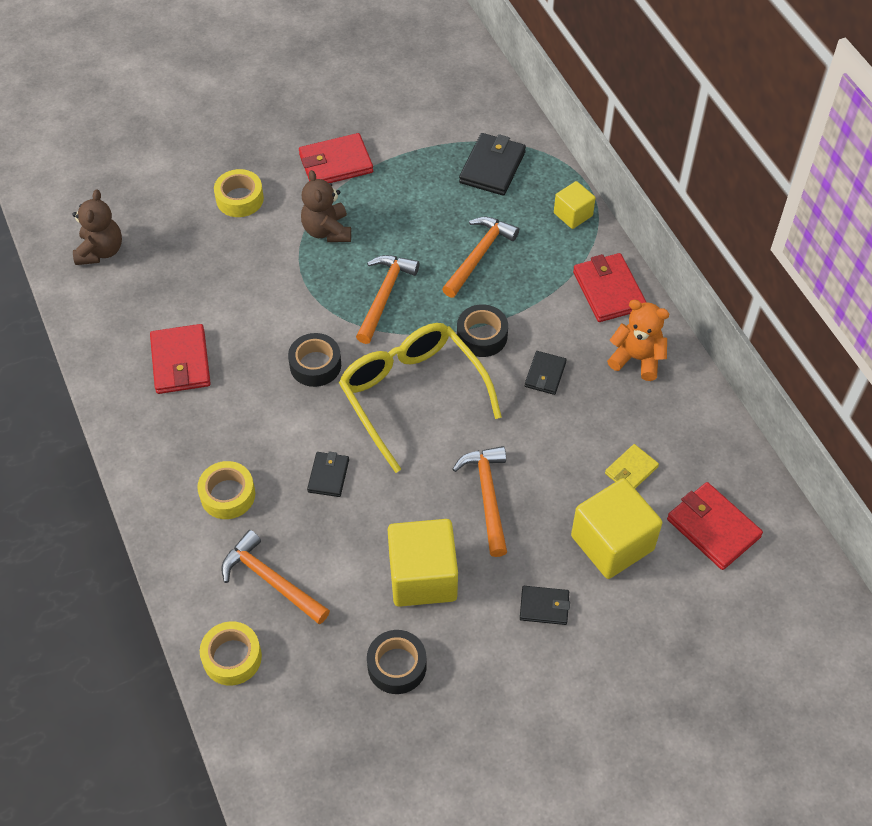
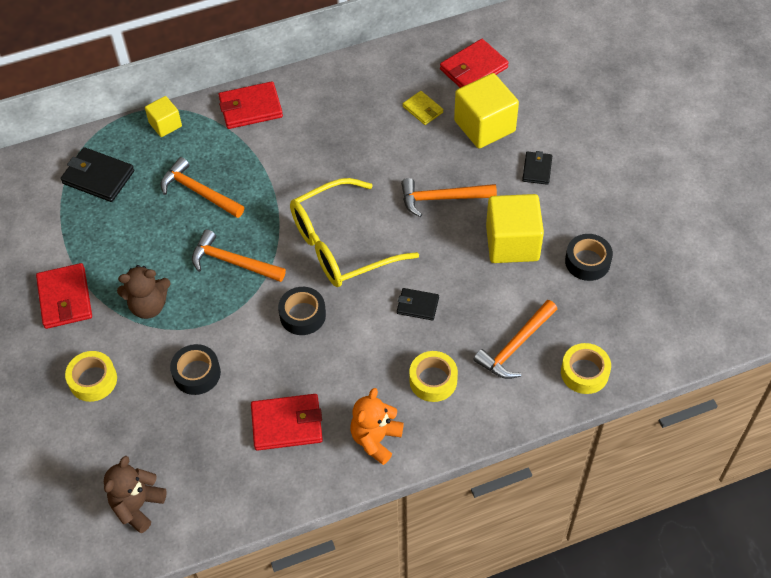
camera: 85 degrees left, 0 degrees up
brown teddy bear [72,190,122,265] -> brown teddy bear turned 75 degrees counterclockwise [104,456,167,533]
black tape [457,304,508,357] -> black tape moved to [170,344,221,395]
black wallet [525,351,567,395] -> none
orange teddy bear [607,300,669,381] -> orange teddy bear moved to [350,388,404,465]

